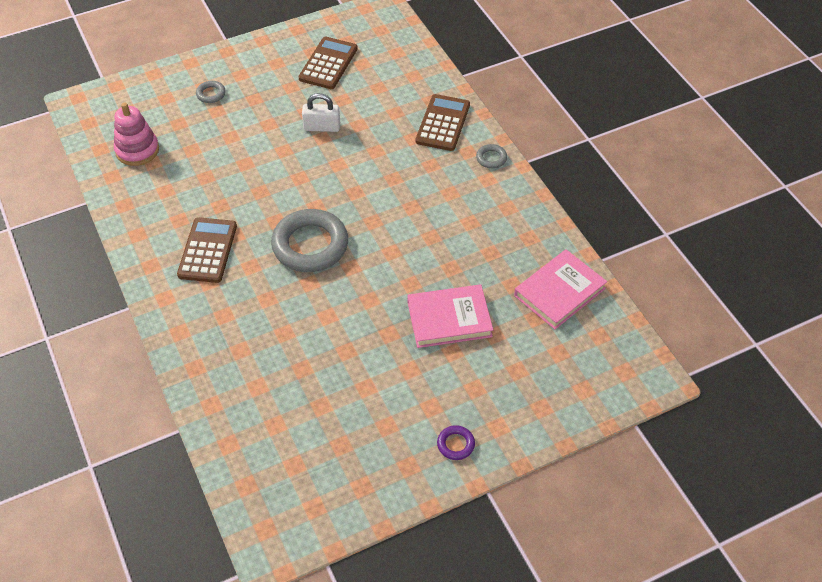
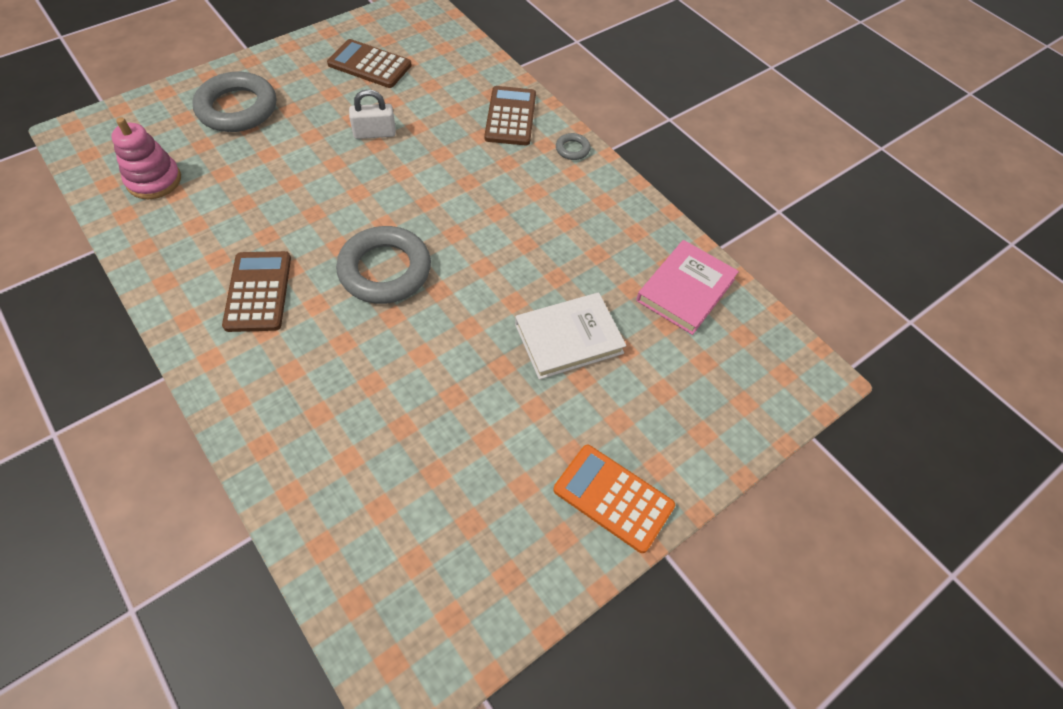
camera: 15 degrees left, 5 degrees up
grey ring [196,81,226,103] -> grey ring [192,72,276,132], size x2.31
brown calculator [299,37,358,89] -> brown calculator turned 75 degrees counterclockwise [327,39,412,88]
pink book [407,284,493,348] -> white book [515,293,626,380]
purple ring [437,425,475,460] -> orange calculator [553,445,675,553]

